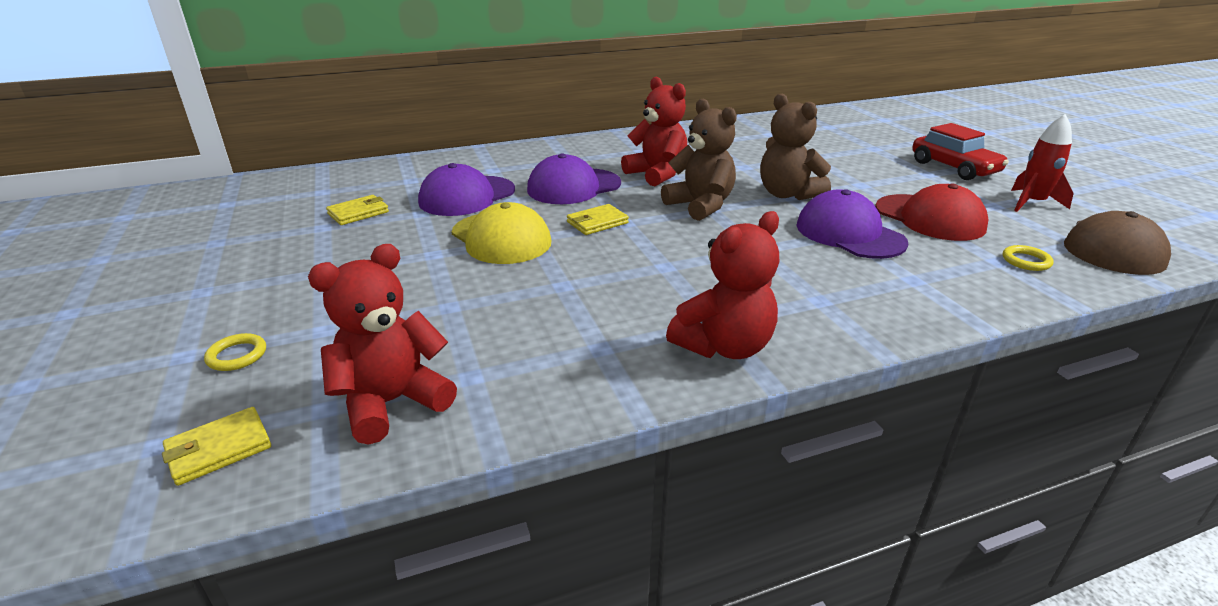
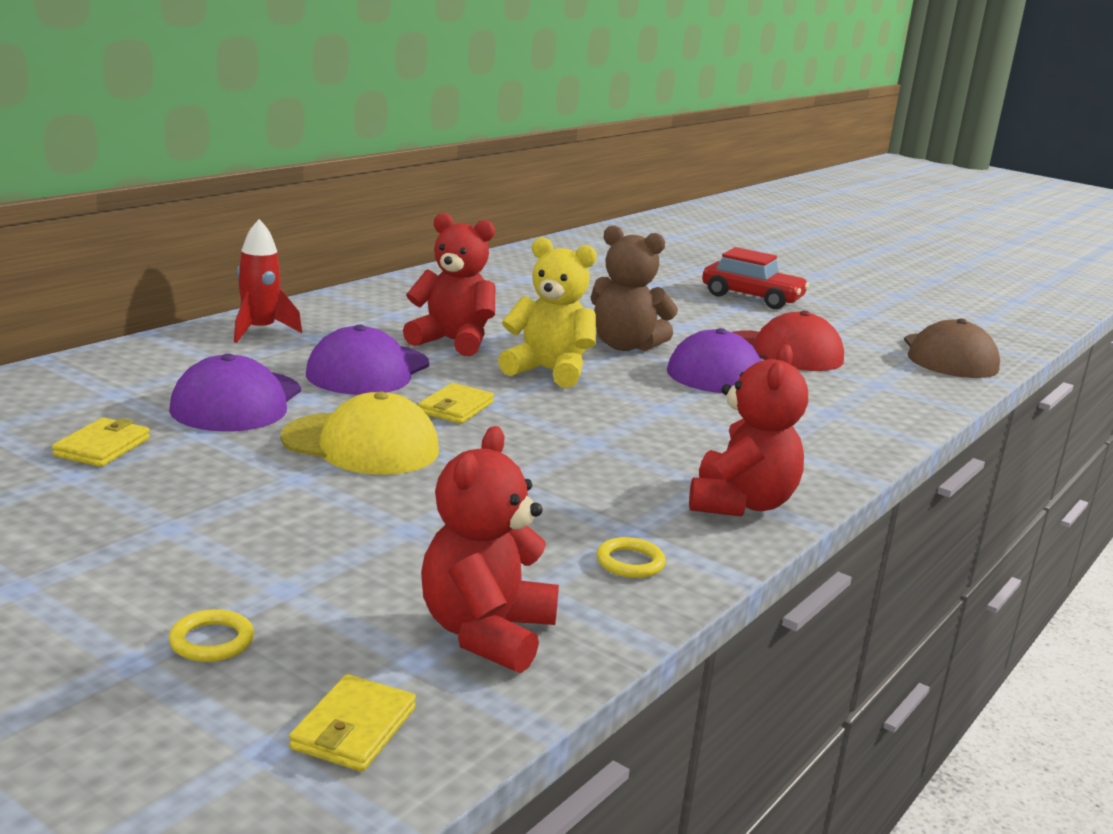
camera: 35 degrees left, 10 degrees down
brown teddy bear [661,99,737,221] -> yellow teddy bear [498,237,597,388]
yellow ring [1003,245,1054,271] -> yellow ring moved to [596,537,666,578]
red rocket [1011,114,1074,212] -> red rocket moved to [234,219,302,343]

